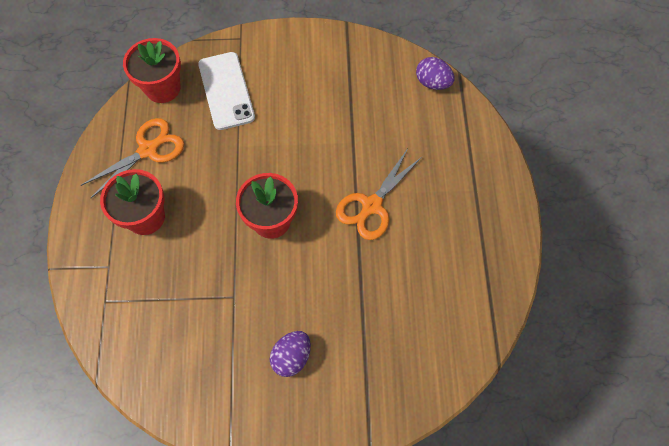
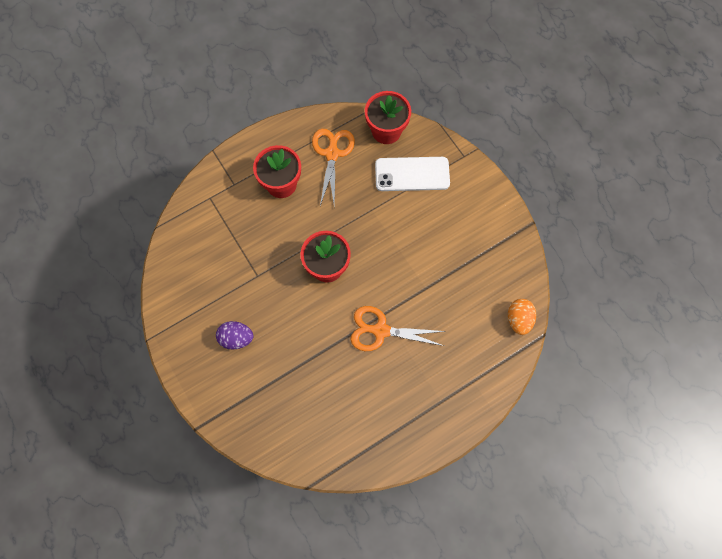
camera: 60 degrees right, 5 degrees up
orange scissors [80,118,184,198] -> orange scissors turned 105 degrees counterclockwise [312,129,355,206]
white phone [198,52,255,130] -> white phone turned 45 degrees clockwise [375,157,450,191]
purple egg [416,57,455,90] -> orange egg [508,299,536,335]

